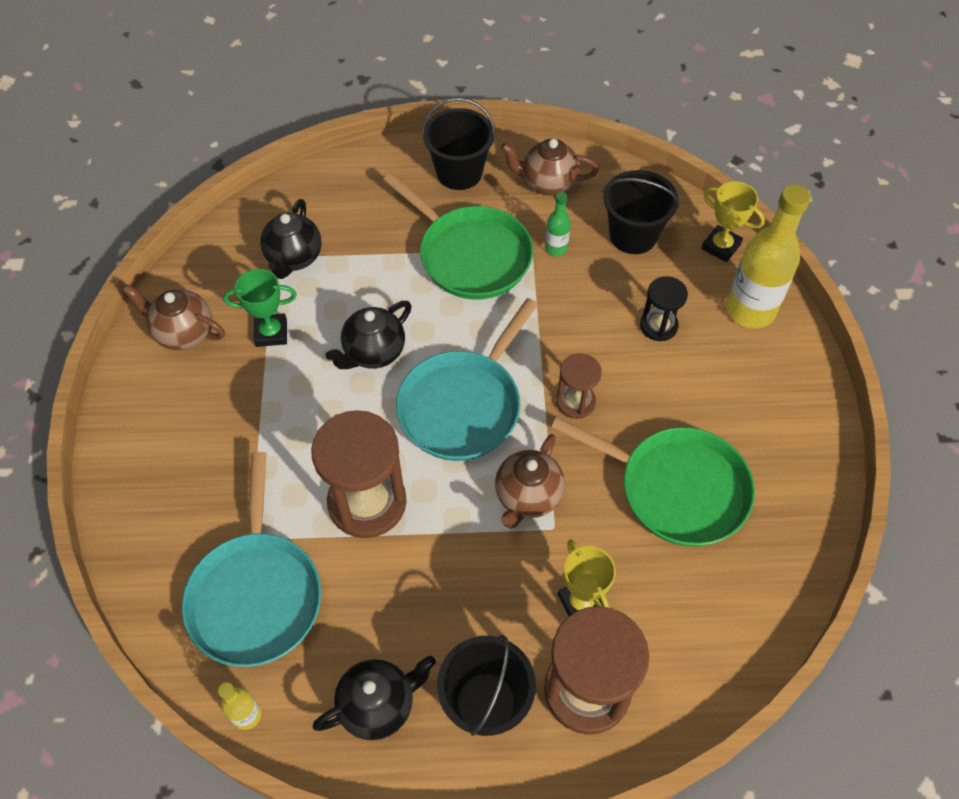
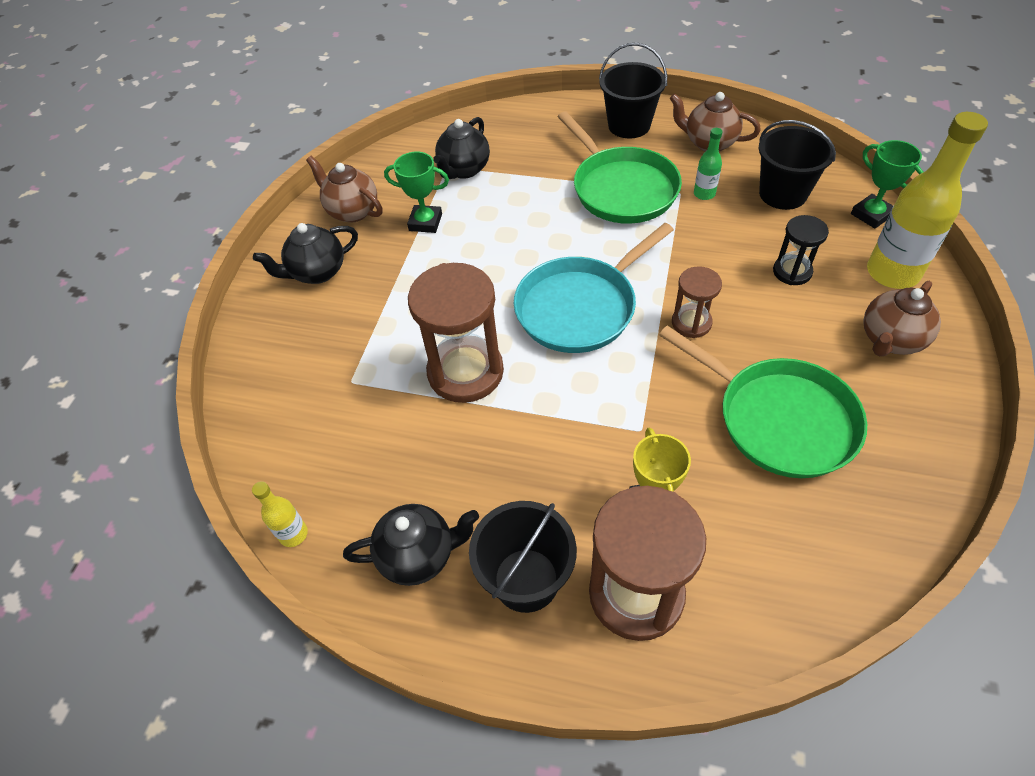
camera: 20 degrees right, 5 degrees down
turquoise pan [182,452,321,667] -> none
black teapot [325,301,412,369] -> black teapot moved to [253,223,358,284]
brown teapot [495,434,565,529] -> brown teapot moved to [863,281,941,356]
yellow trophy [701,181,765,262] -> green trophy [851,140,923,228]

